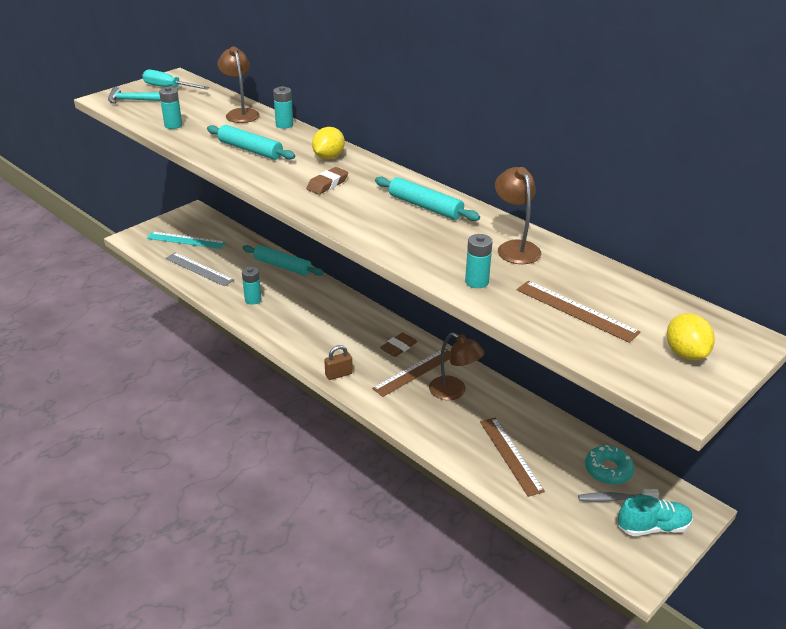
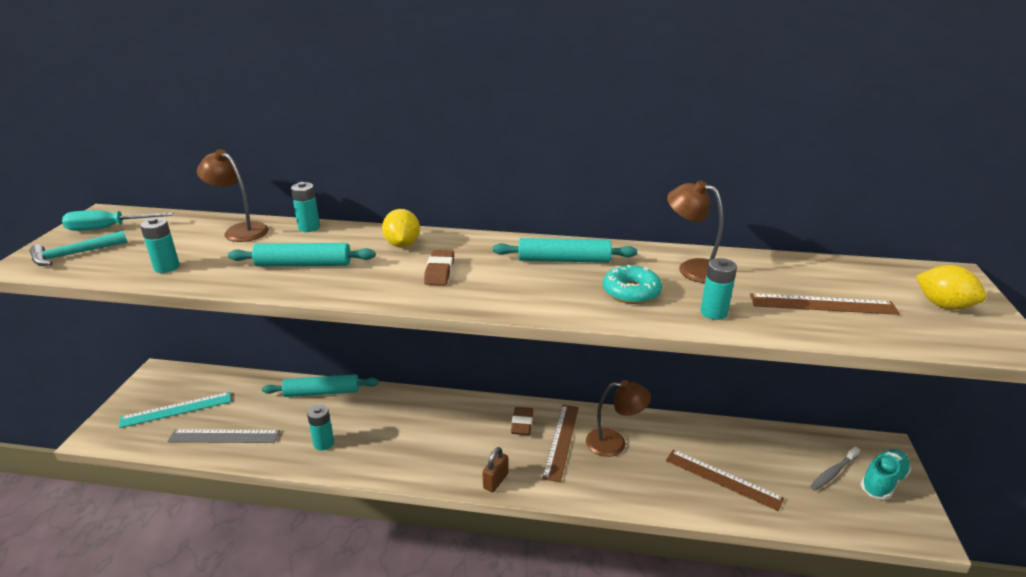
camera: 35 degrees left, 5 degrees down
turquoise donut [585,445,635,485] -> turquoise donut moved to [603,265,662,304]

